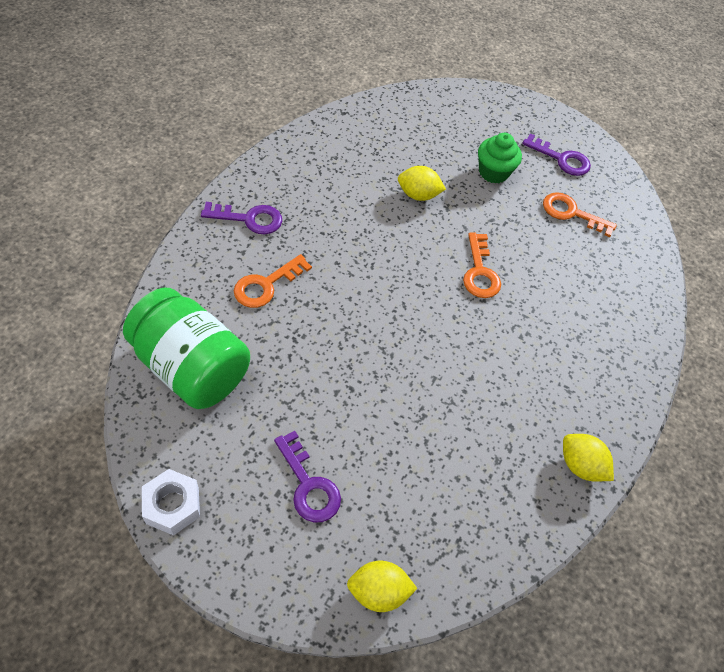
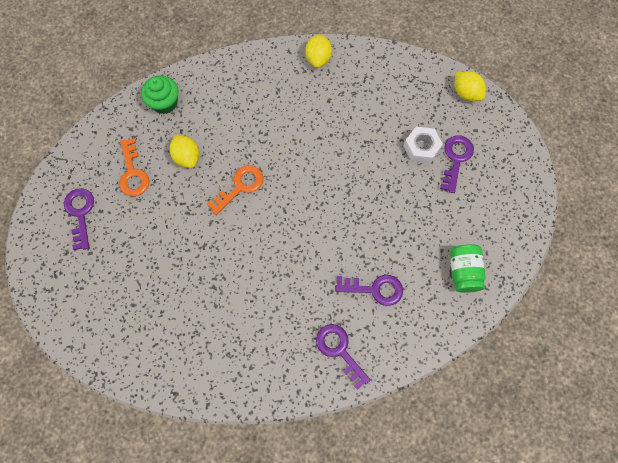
camera: 125 degrees left, 15 degrees up
green jar [123,288,250,409] -> green jar [450,244,486,293], size x0.55
white nut [142,469,200,536] -> white nut moved to [404,127,443,164]
orange key [234,254,312,308] -> purple key [335,275,403,306]
yellow lemon [398,166,446,201] -> yellow lemon moved to [169,135,199,168]
green cupcake [478,133,522,184] -> green cupcake moved to [141,75,179,114]

